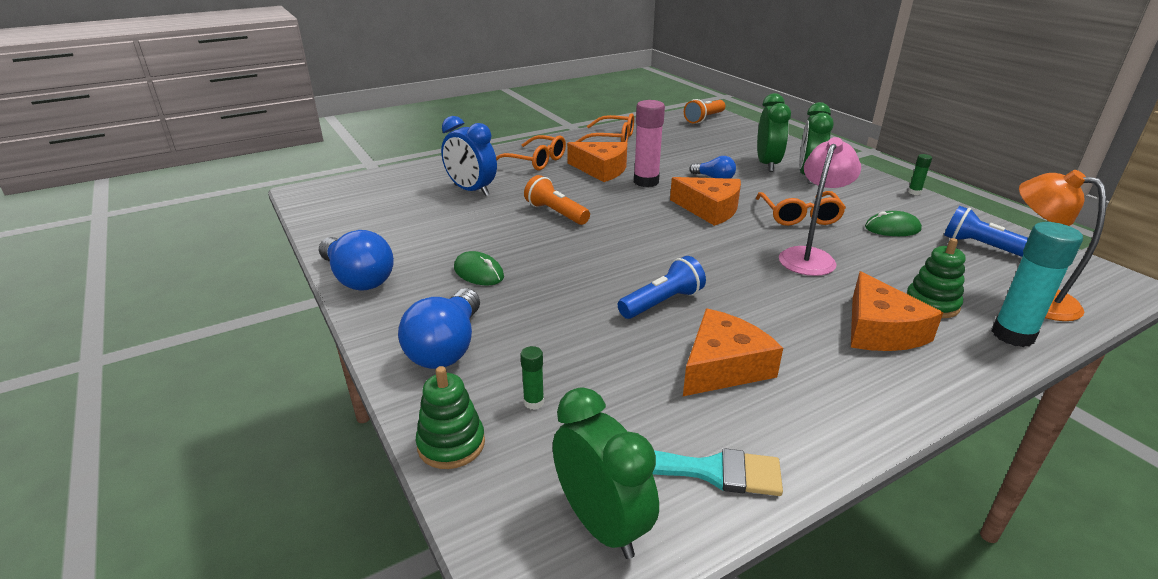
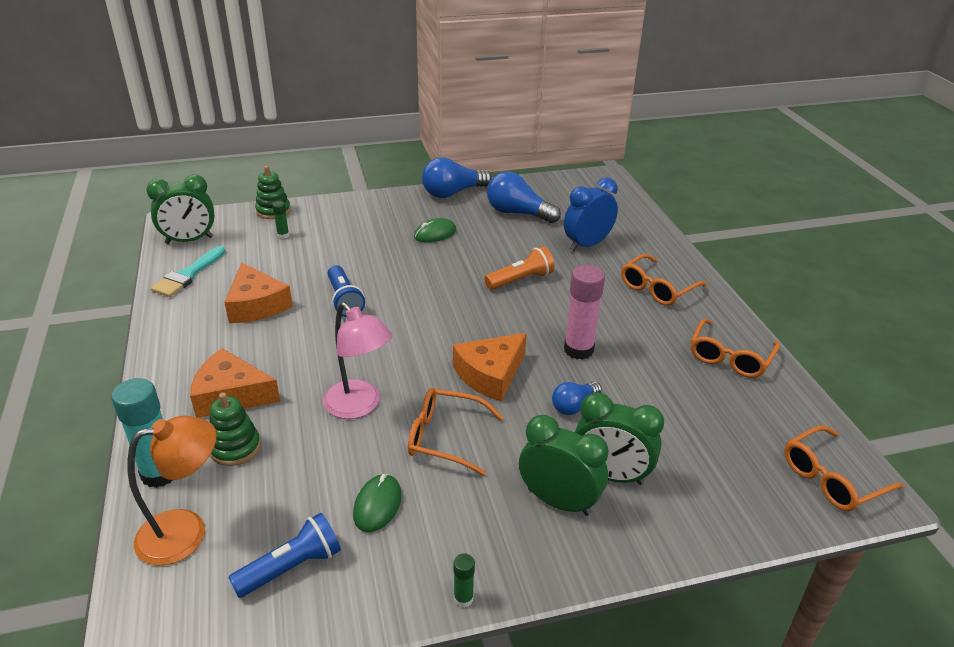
camera: 105 degrees right, 5 degrees up
blue light bulb [398,288,480,369] -> blue light bulb moved to [487,171,561,223]
orange cheese [567,142,627,182] -> none
orange flashlight [684,99,725,124] -> orange glasses [784,426,904,511]

